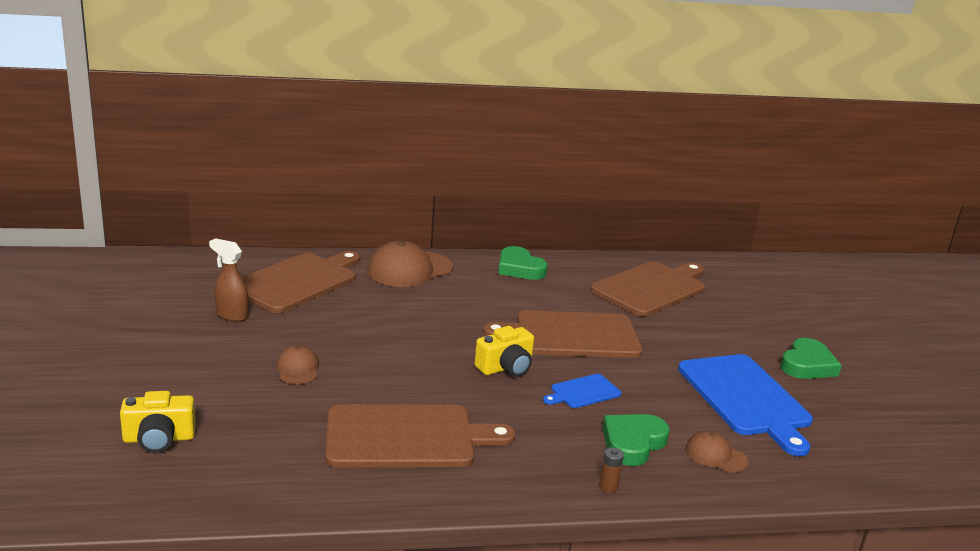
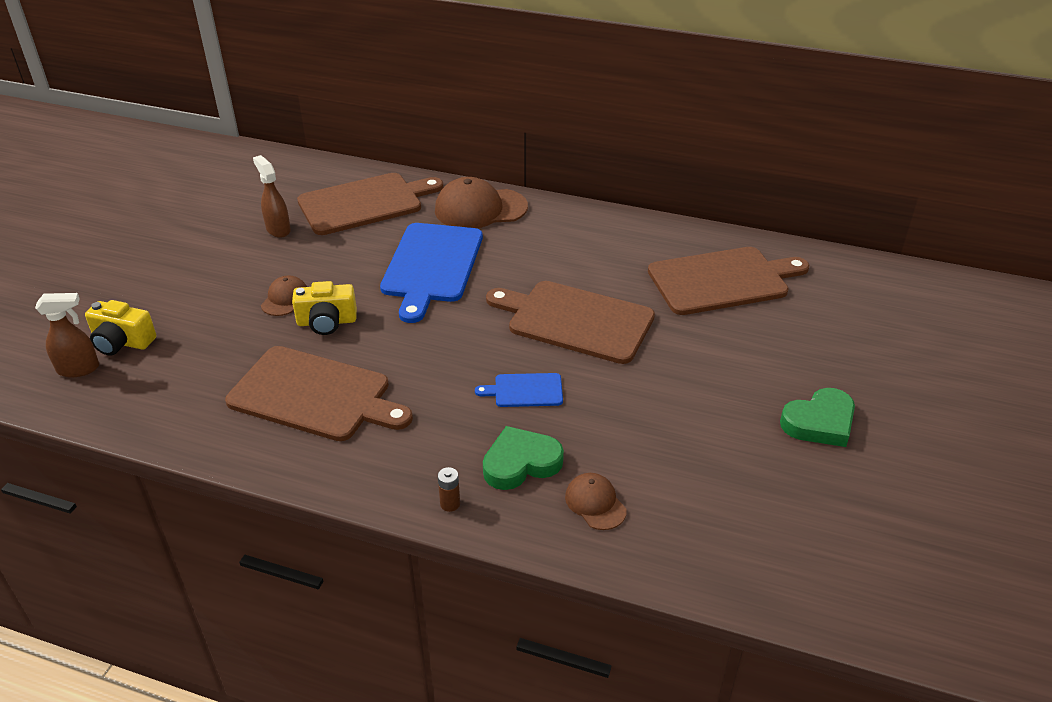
camera: 30 degrees right, 15 degrees up
yellow camera [475,326,534,377] -> yellow camera moved to [292,281,357,335]
green heart [499,246,548,280] -> none
blue cutting board [678,354,813,456] -> blue cutting board moved to [380,223,483,323]
none -> brown spray bottle [35,293,99,377]

